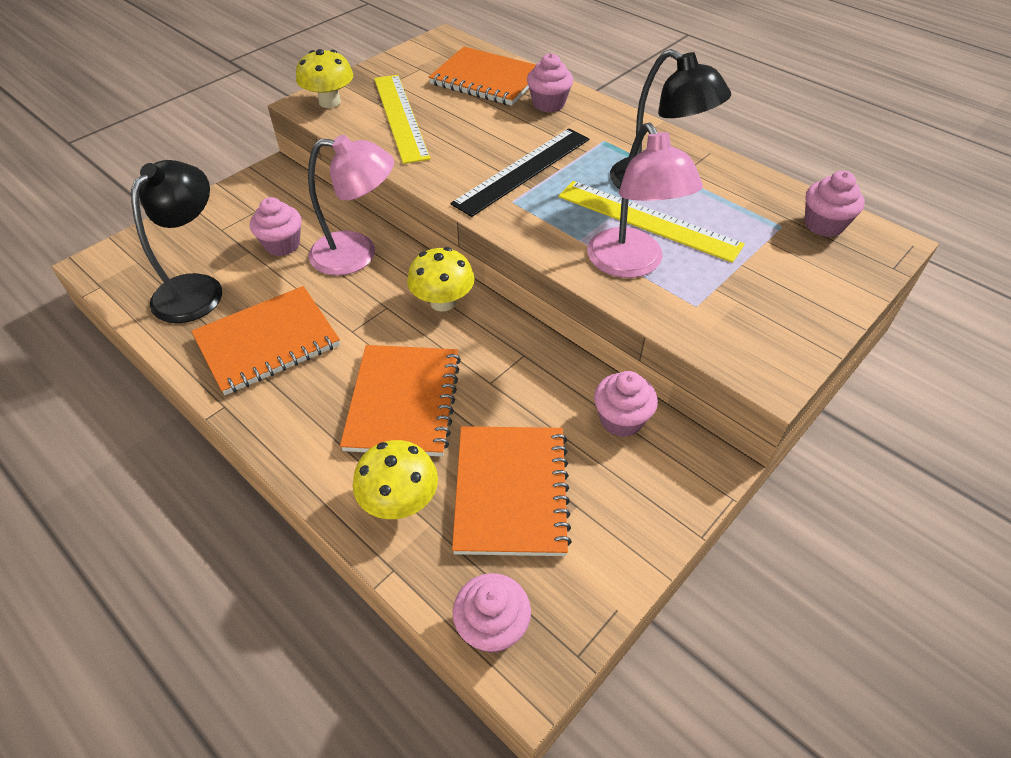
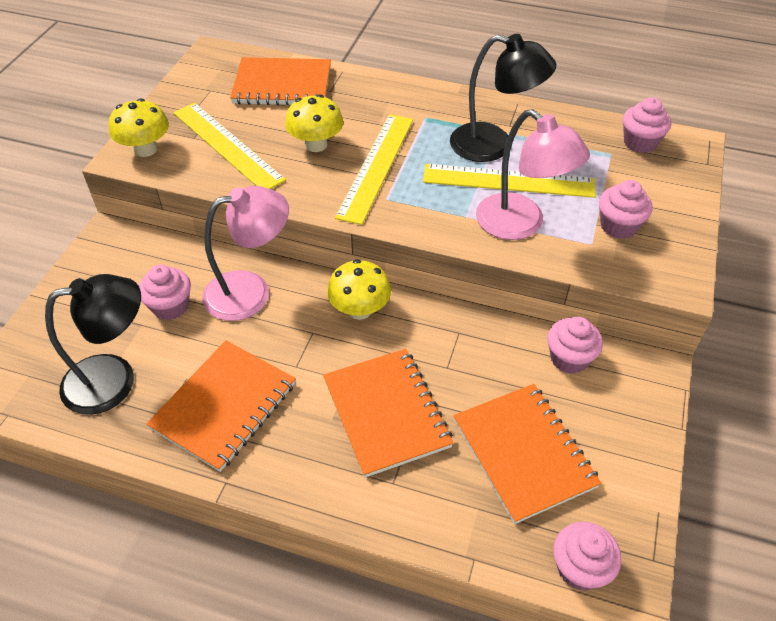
camera: 25 degrees left, 0 degrees up
black lamp [131,160,222,323] -> black lamp turned 75 degrees clockwise [45,274,141,415]
yellow mushroom [353,440,438,519] -> yellow mushroom moved to [285,94,343,152]
black ruler [450,128,589,217] -> yellow ruler [335,114,413,225]
pink cupcake [527,53,573,112] -> pink cupcake moved to [599,180,653,239]

